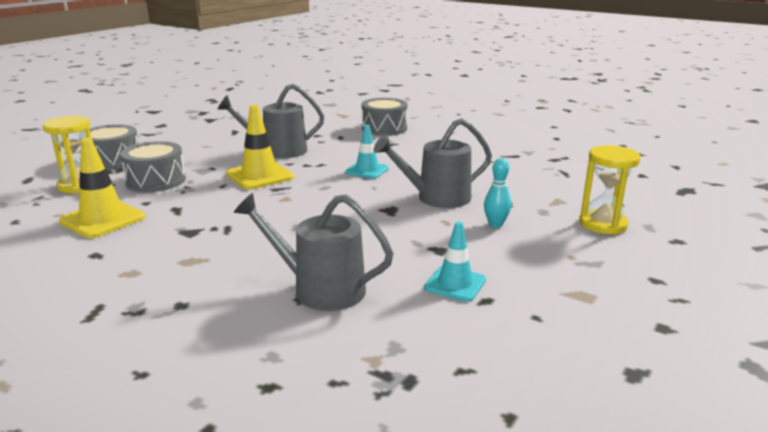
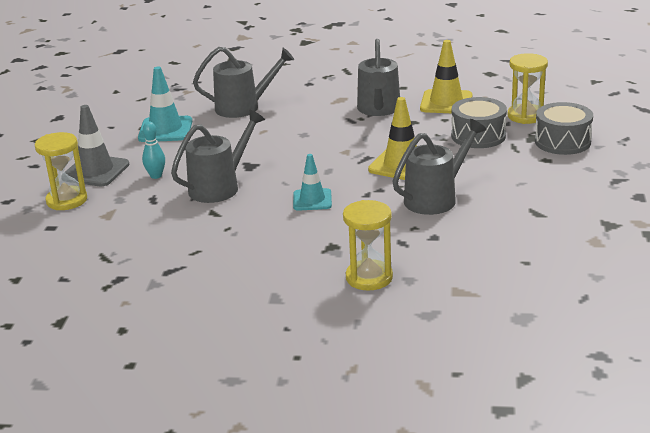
camera: 155 degrees right, 5 degrees up
grey drum [361,98,408,136] -> yellow hourglass [343,200,393,291]
turquoise traffic cone [424,222,486,302] -> turquoise traffic cone [138,67,192,142], size x1.50
none -> grey traffic cone [65,105,130,186]
none -> grey watering can [357,39,400,116]

